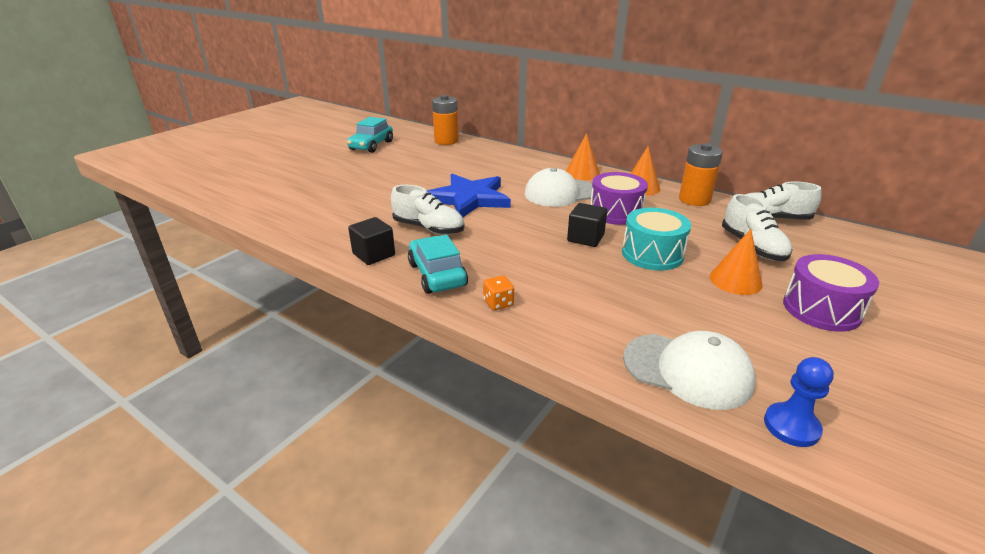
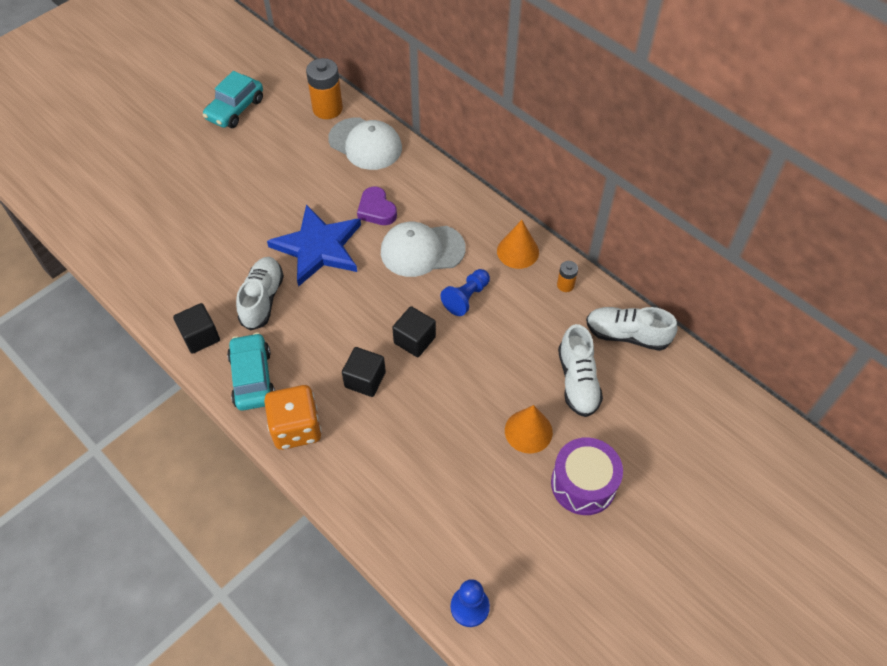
camera: 10 degrees right, 25 degrees up
white shoe [391,185,465,235] -> white shoe turned 120 degrees counterclockwise [236,257,284,331]
orange dice [483,275,514,310] -> orange dice [264,385,322,450], size x2.06
orange cone [566,133,600,180] -> none
purple drum [590,172,648,225] -> blue pawn [440,269,490,316]
turquoise drum [622,208,691,271] -> none
white cap [623,331,756,410] -> white cap moved to [328,117,402,170]
orange battery [679,143,723,206] -> orange battery [557,261,578,292], size x0.50
none -> black cube [342,347,386,397]
none -> purple heart [357,187,397,225]

